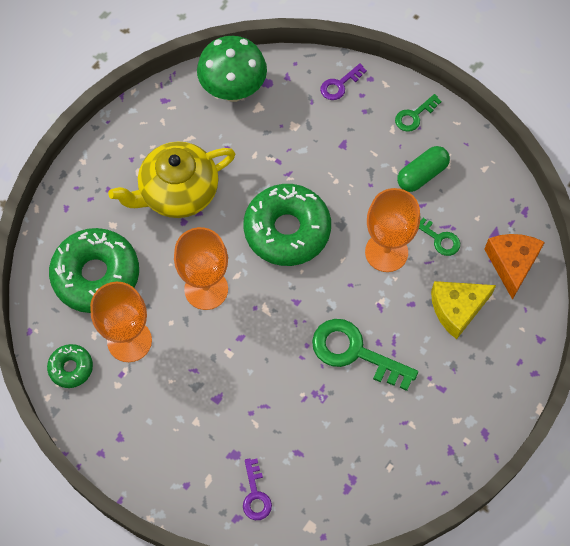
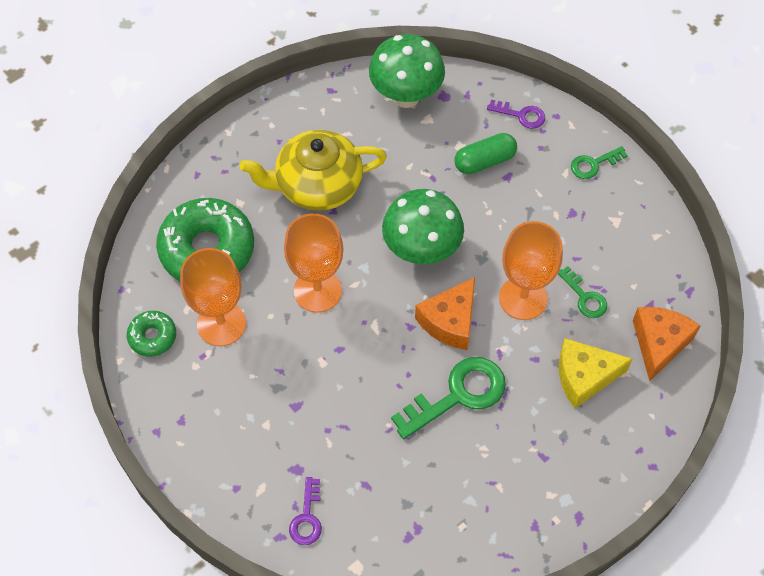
camera: 15 degrees right, 5 degrees down
green donut [243,184,331,266] -> green mushroom [382,189,464,264]
green key [312,319,418,391] -> green key turned 105 degrees clockwise [391,357,506,439]
purple key [320,63,367,100] -> purple key turned 135 degrees counterclockwise [487,100,545,129]
green capsule [397,146,450,192] -> green capsule moved to [455,133,517,174]
none -> orange cheese [415,277,475,350]

